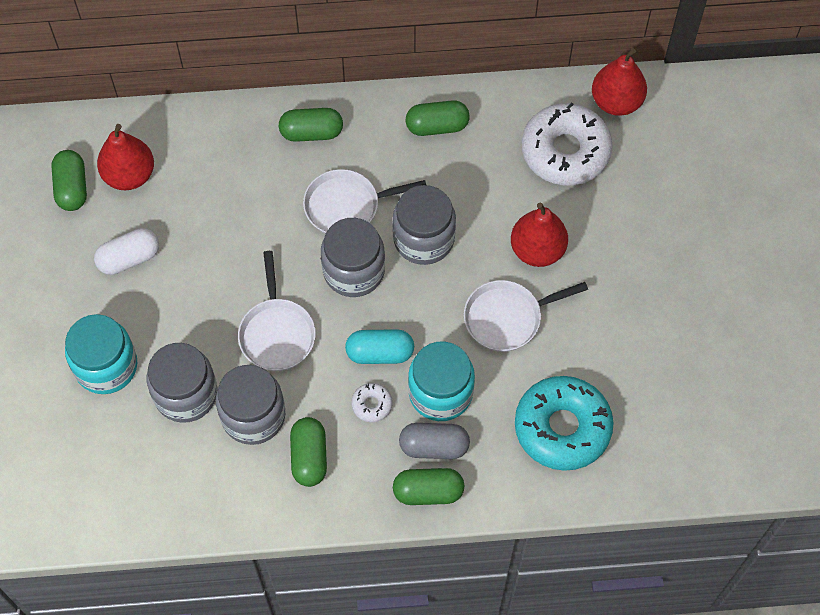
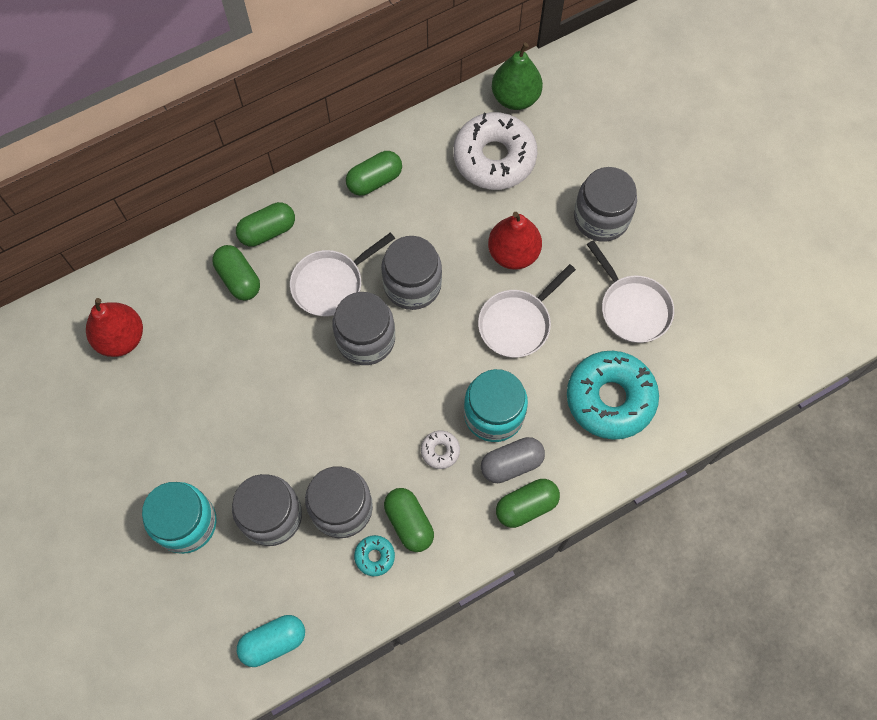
camera: 25 degrees left, 5 degrees up
green capsule [51,150,87,211] -> green capsule moved to [212,245,260,301]
white capsule [94,228,159,275] -> none
white pan [238,251,316,371] -> white pan moved to [587,240,674,343]
turquoise capsule [345,329,414,364] -> turquoise capsule moved to [237,615,305,667]
red pear [592,48,647,116] -> green pear [492,43,543,110]
none -> turquoise donut [354,535,395,576]
none -> grey jar [574,167,637,242]

